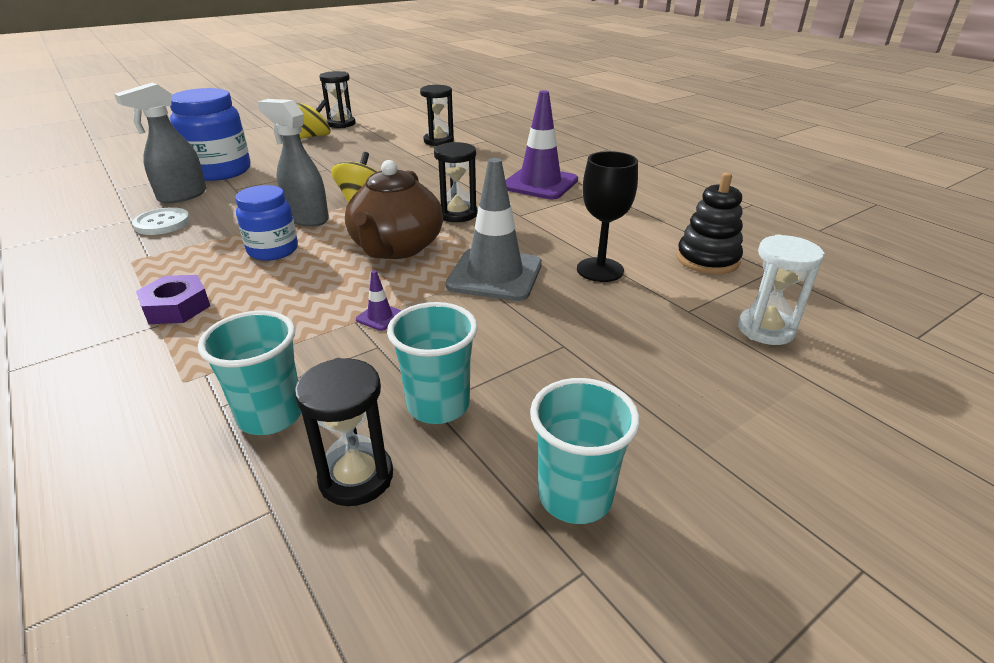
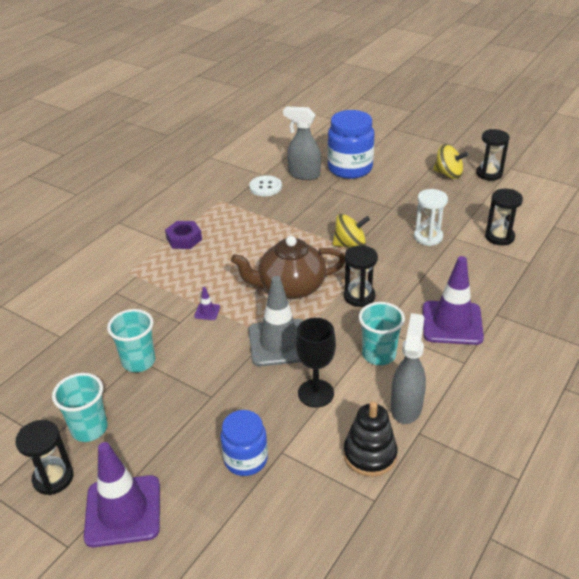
camera: 70 degrees right, 5 degrees up
turquoise cup [198,311,302,435] -> turquoise cup moved to [359,302,405,365]
blue jar [235,185,298,261] -> blue jar moved to [220,410,268,476]
grey spray bottle [258,99,329,227] -> grey spray bottle moved to [391,313,426,424]
black hourglass [295,358,393,506] -> black hourglass moved to [15,420,73,495]
white hourglass [738,234,824,345] -> white hourglass moved to [414,189,448,246]
none -> purple traffic cone [84,442,160,547]

